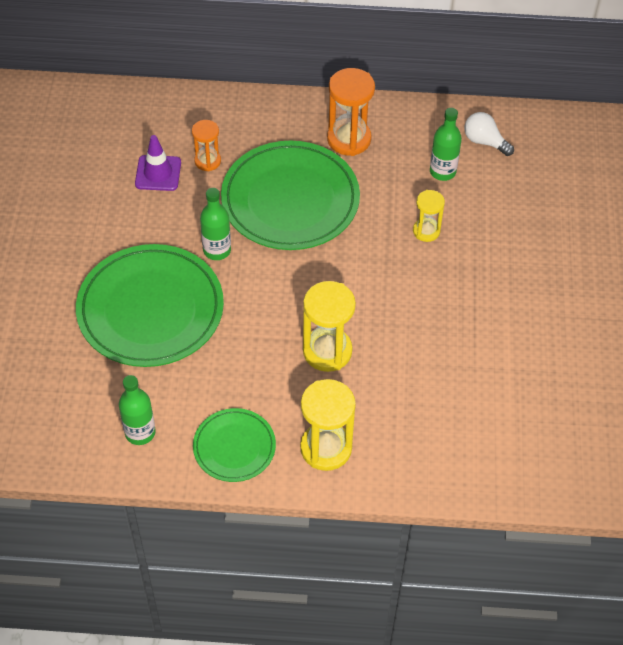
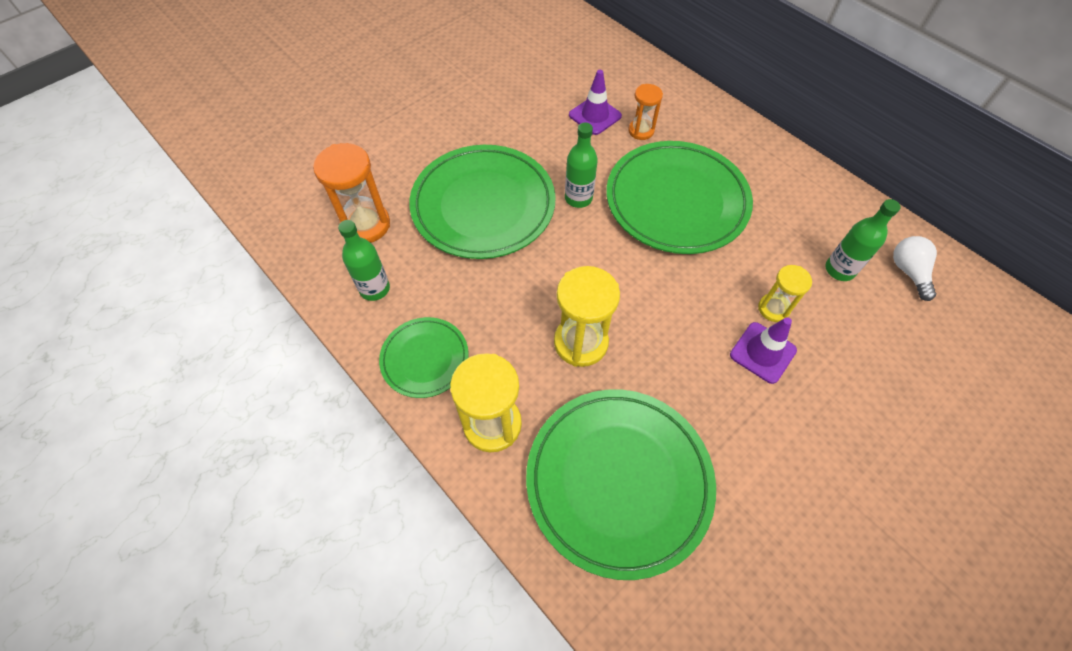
camera: 45 degrees right, 5 degrees up
orange hourglass [327,68,375,156] -> orange hourglass moved to [313,143,390,243]
none -> green plate [526,389,716,580]
none -> purple traffic cone [730,317,797,384]

